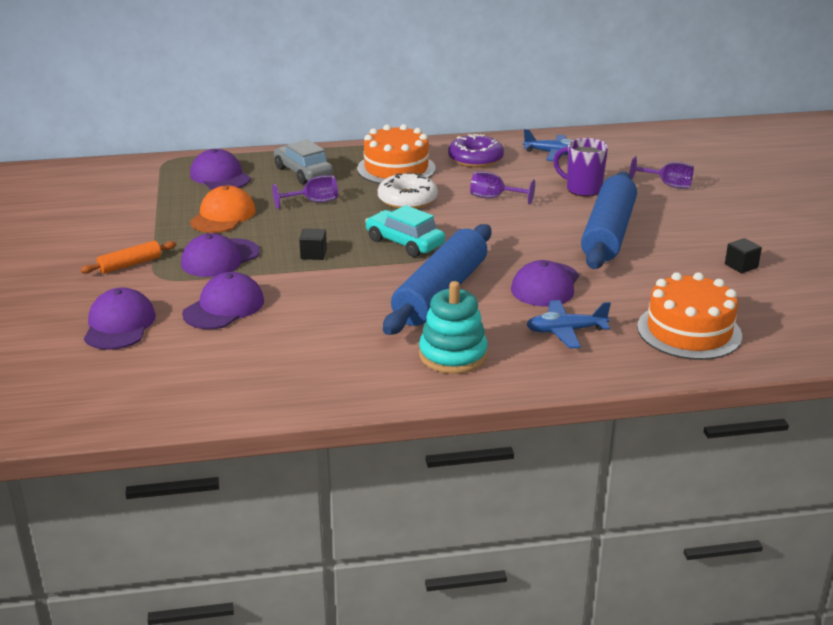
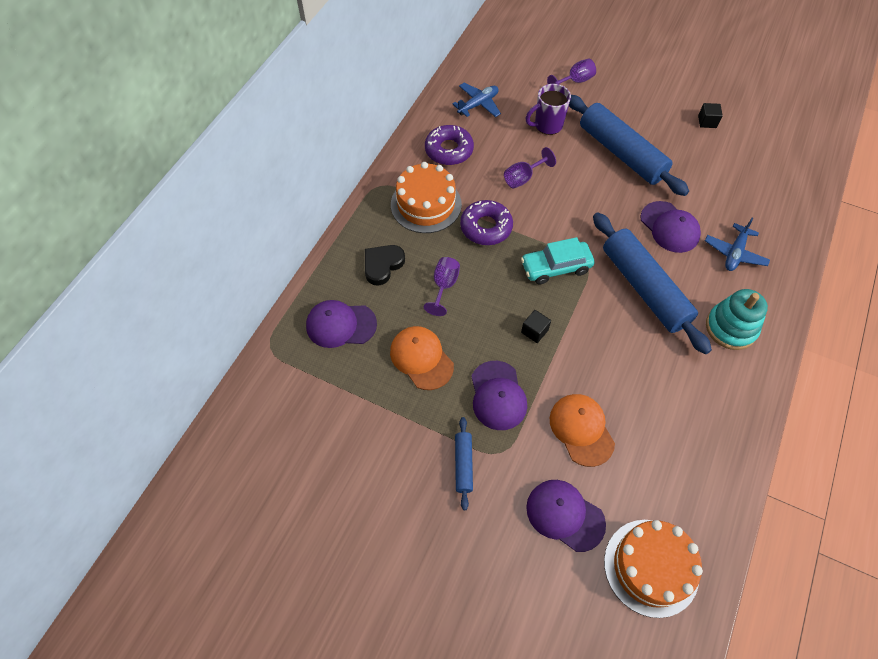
camera: 55 degrees left, 30 degrees up
orange rolling pin [80,241,176,274] -> blue rolling pin [455,417,473,510]
purple cap [182,272,264,329] -> orange cap [549,394,615,467]
grey car [274,139,333,185] -> black heart [365,245,405,286]
white donut [378,172,438,209] -> purple donut [460,200,513,245]
orange cake [637,272,742,360] -> orange cake moved to [604,520,703,618]

